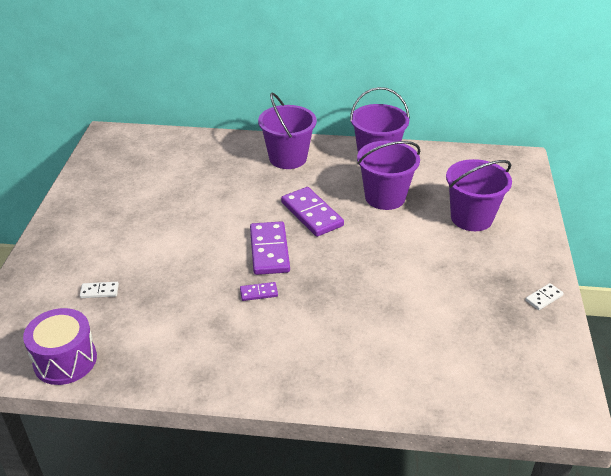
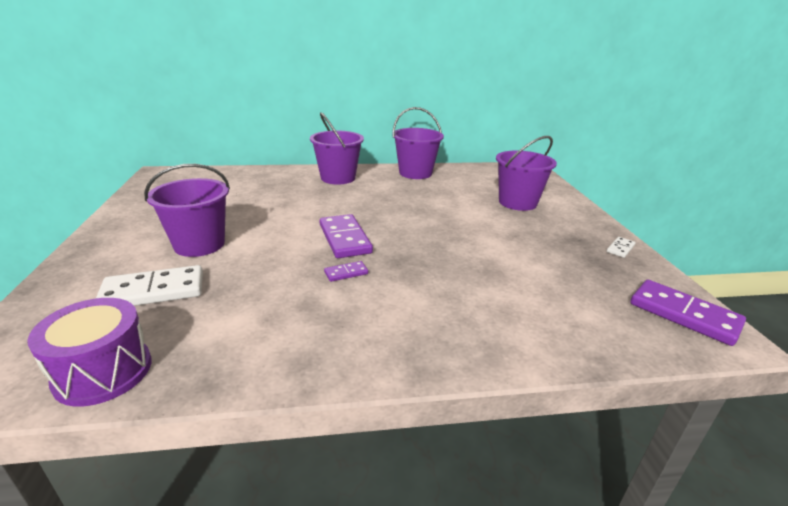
camera: 15 degrees left, 10 degrees down
white domino [80,282,119,298] -> white domino [96,265,203,306], size x2.08
purple domino [281,187,344,237] -> purple domino moved to [630,280,746,346]
purple bucket [357,141,420,210] -> purple bucket moved to [144,164,230,257]

